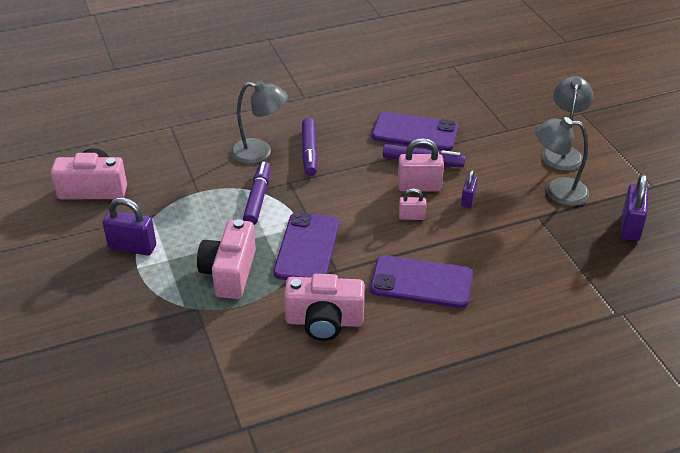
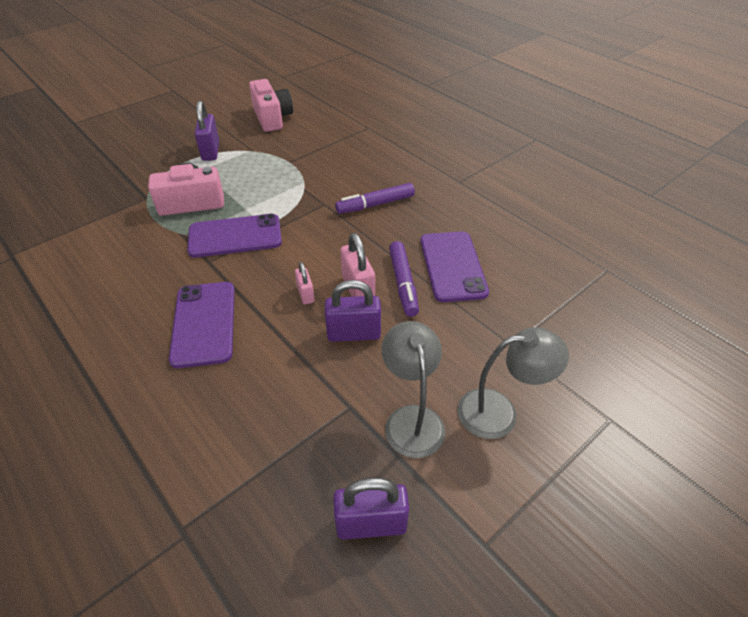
camera: 70 degrees right, 5 degrees up
grey lamp [230,80,288,164] -> none
purple marker [243,161,271,225] -> none
pink camera [284,274,365,341] -> none
purple padlock [461,170,478,208] -> purple padlock [325,280,381,342], size x1.70

